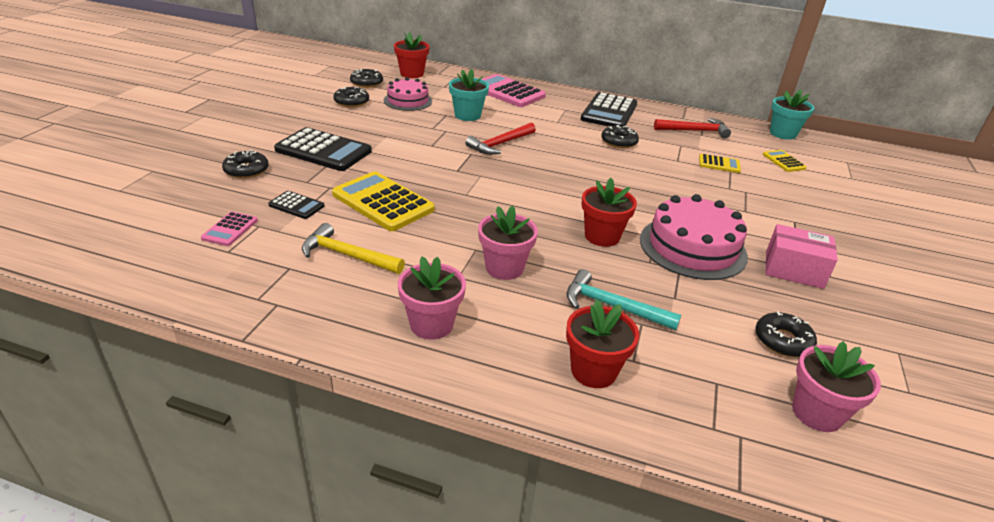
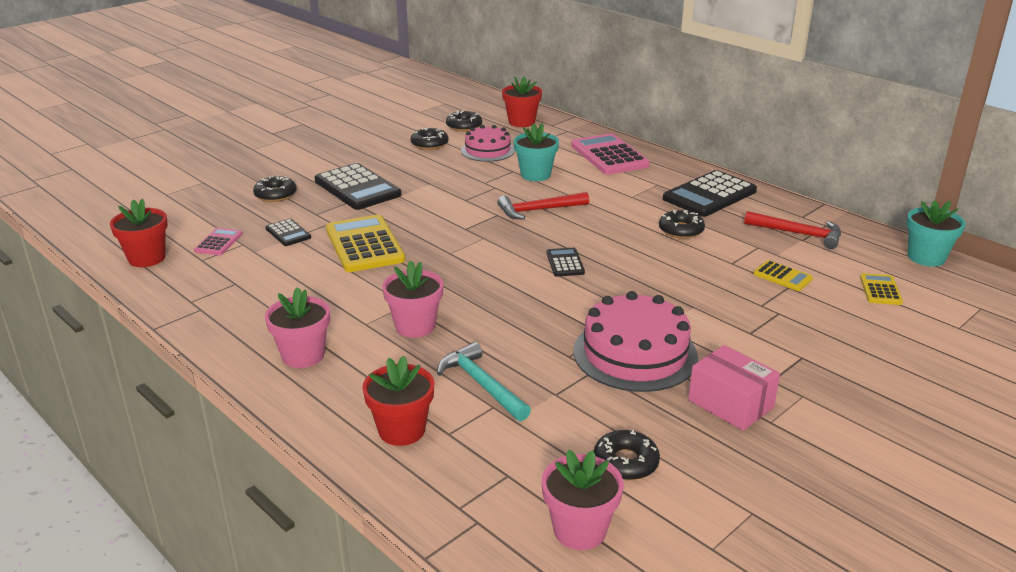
camera: 30 degrees right, 5 degrees down
pink calculator [201,211,258,246] -> pink calculator turned 150 degrees clockwise [194,228,242,255]
yellow hammer [302,223,405,274] -> none
red flower pot [582,178,637,247] -> red flower pot moved to [110,199,168,267]
none -> black calculator [547,248,585,277]

